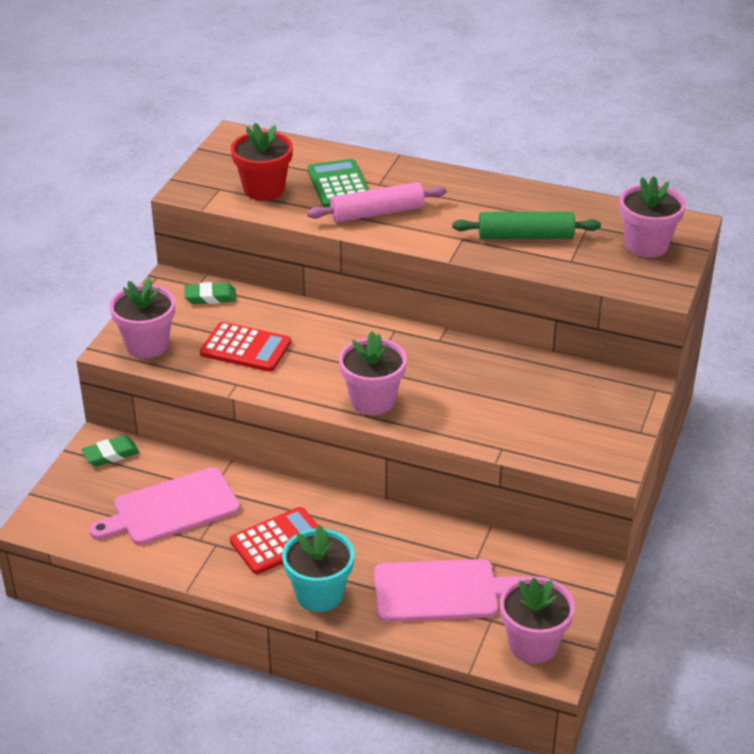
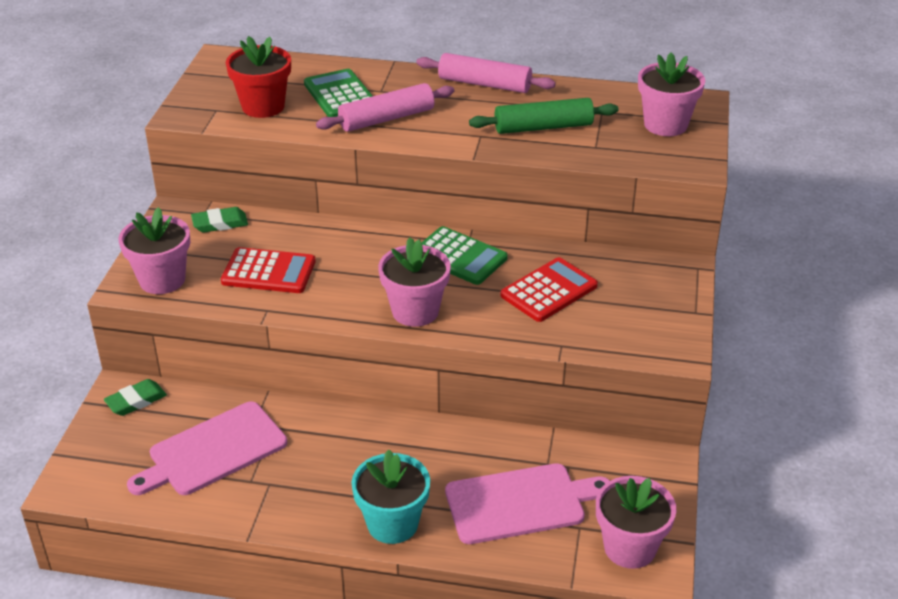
camera: 10 degrees left, 0 degrees up
red calculator [230,507,318,574] -> red calculator moved to [500,257,598,322]
none -> pink rolling pin [416,53,556,93]
none -> green calculator [422,226,508,285]

